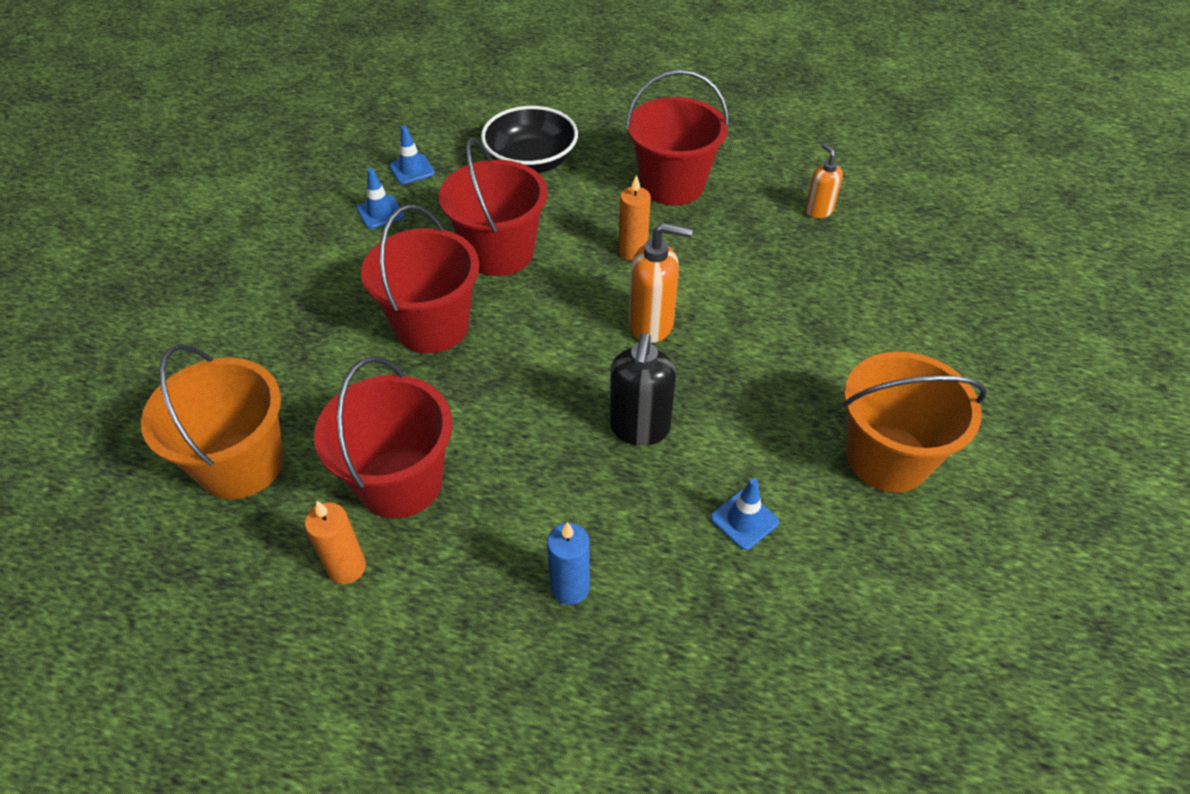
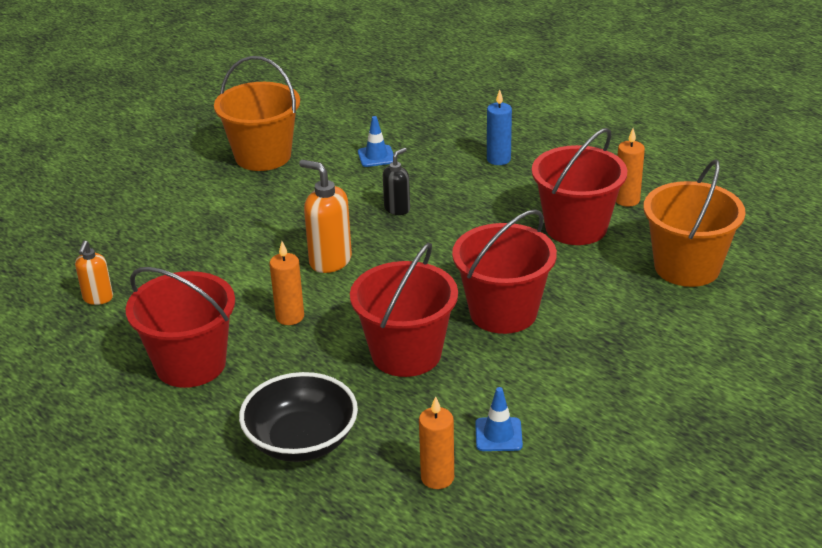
camera: 150 degrees left, 15 degrees down
blue traffic cone [389,126,435,185] -> orange candle [419,396,454,489]
black soap dispenser [609,333,676,446] -> black soap dispenser [383,148,410,215], size x0.62

